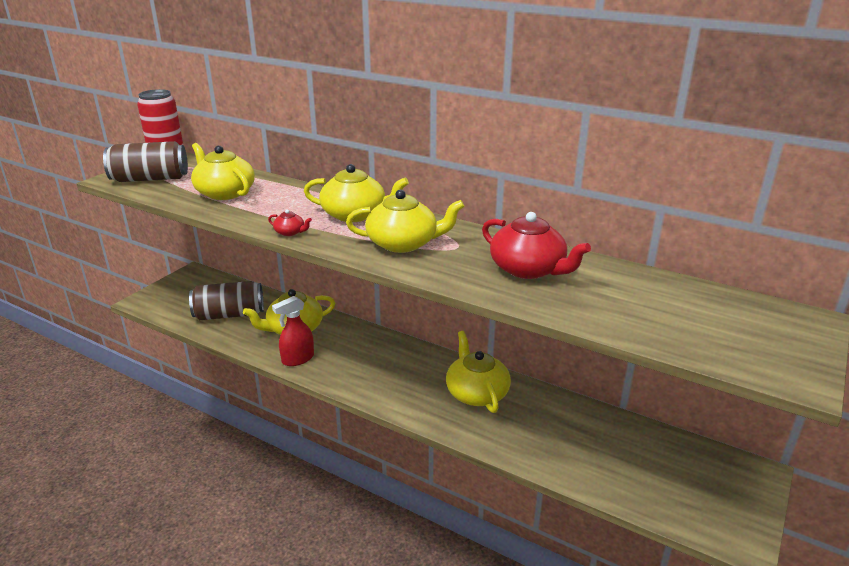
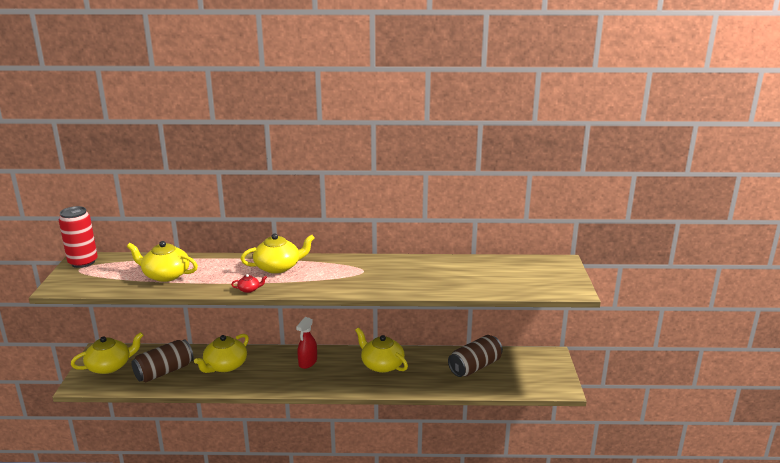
camera: 30 degrees left, 5 degrees down
brown can [103,141,188,182] -> brown can moved to [448,335,503,377]
red spray bottle [272,296,314,366] -> red spray bottle moved to [296,317,317,369]
yellow teapot [346,190,464,253] -> yellow teapot moved to [71,332,144,374]
red teapot [482,212,591,279] -> none

